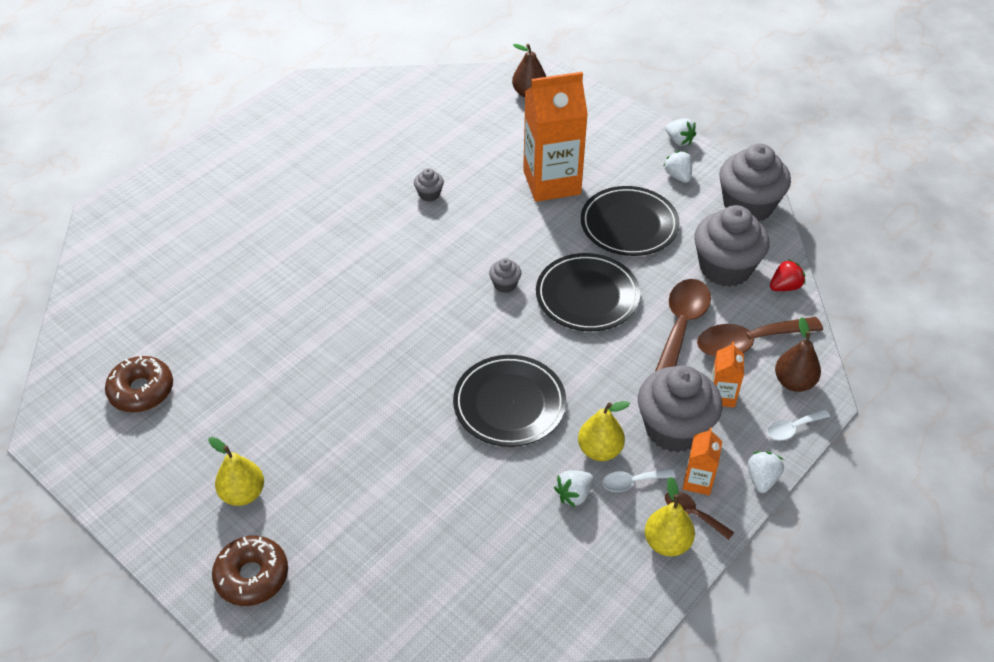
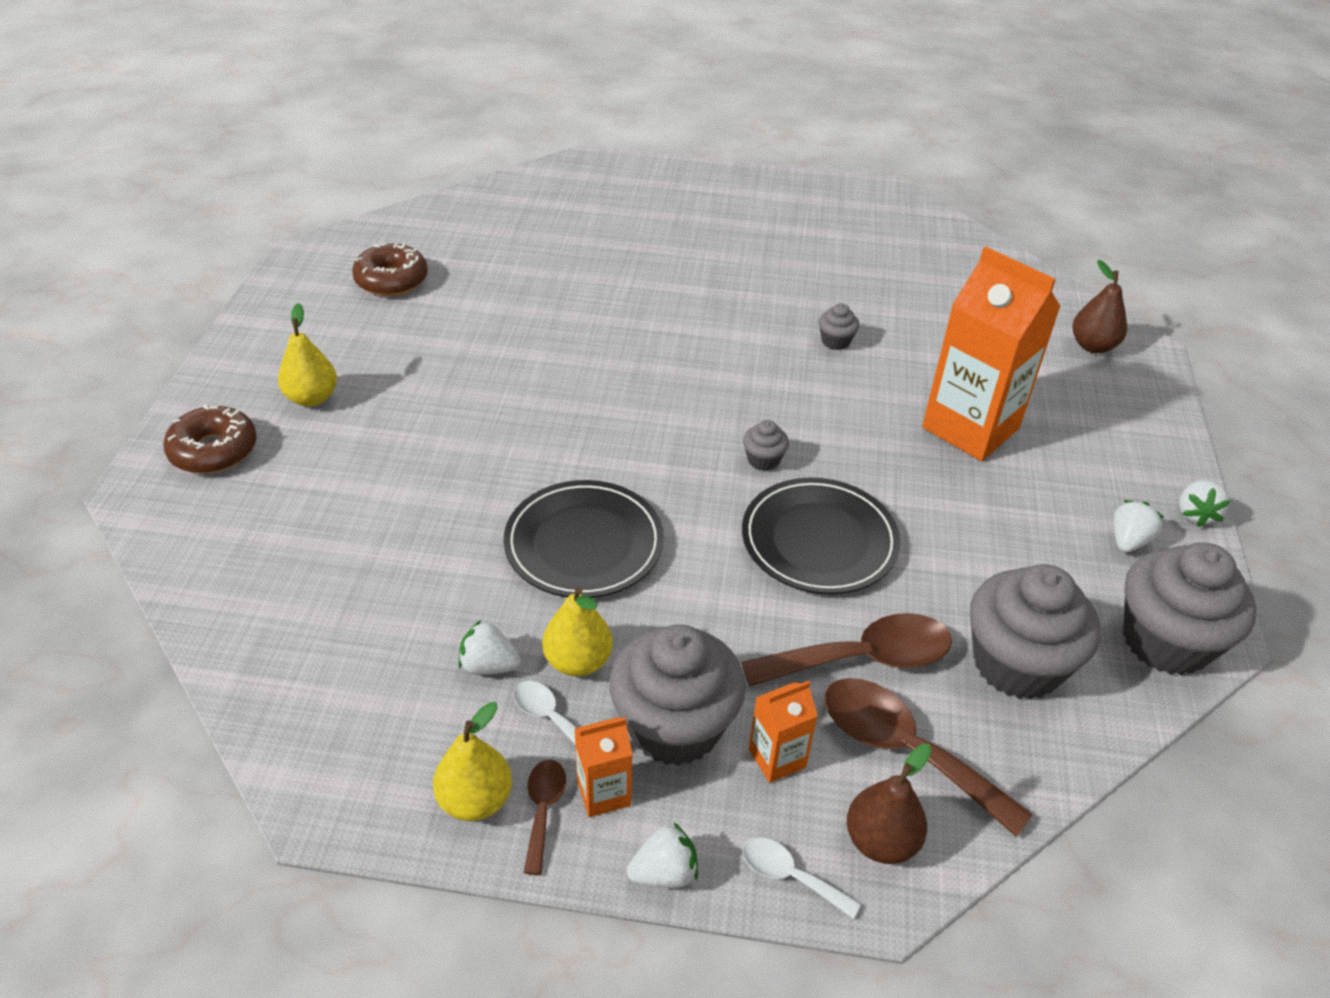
camera: 55 degrees right, 5 degrees down
black plate [581,186,680,256] -> none
red strawberry [770,259,805,291] -> none

